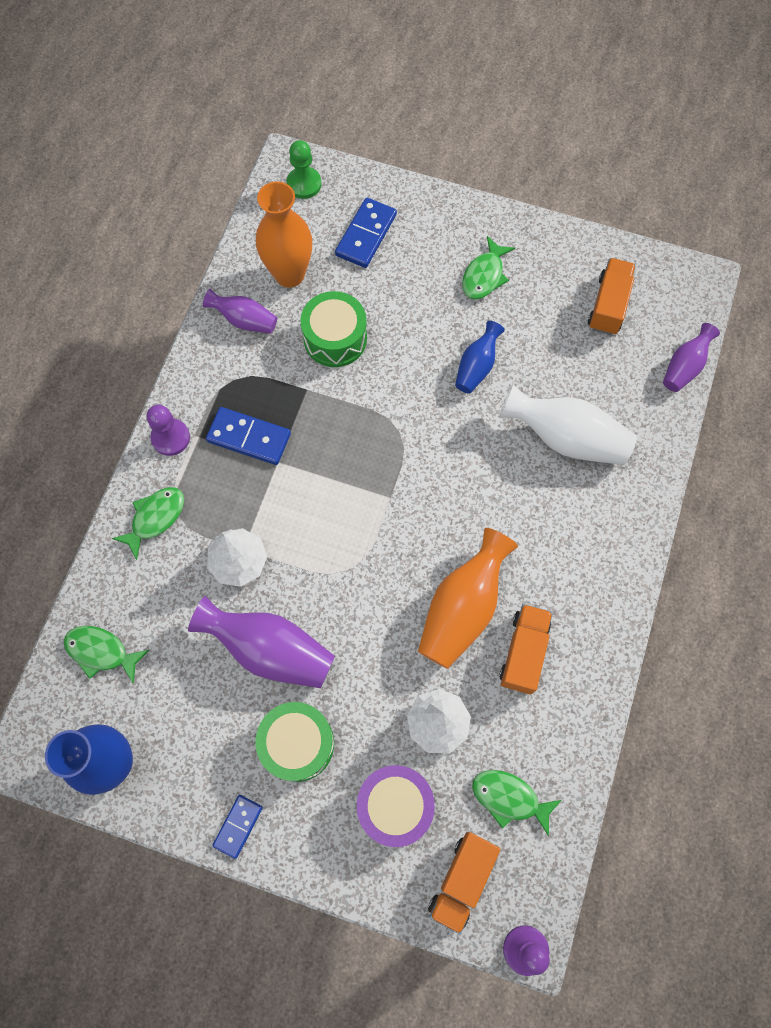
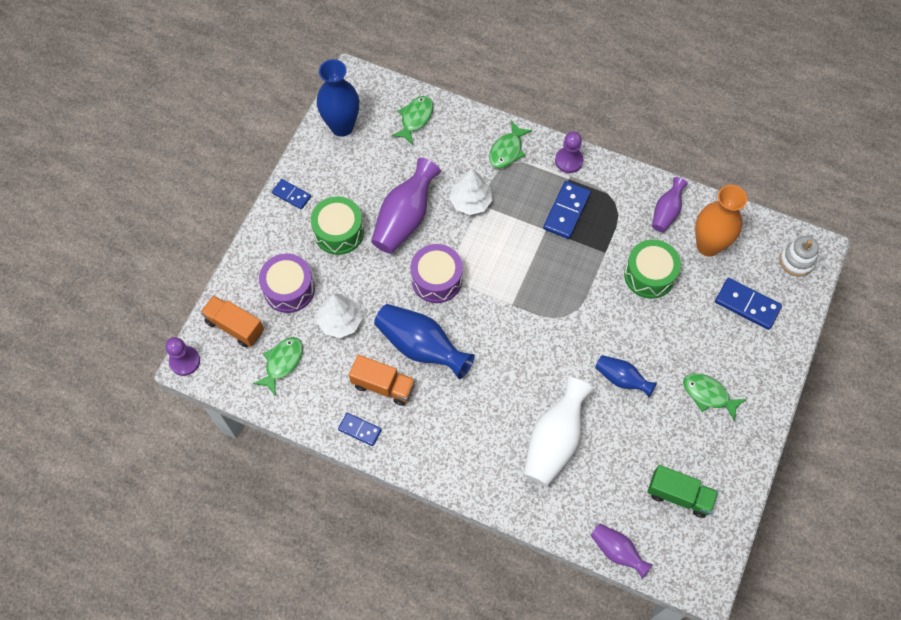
camera: 95 degrees right, 5 degrees down
green fish [112,487,184,560] -> green fish turned 75 degrees clockwise [489,120,532,169]
green pawn [287,140,322,199] -> white stacking toy [779,236,819,277]
orange vase [418,528,518,669] -> blue vase [374,304,475,379]
orange truck [588,258,636,335] -> green truck [647,465,718,518]
none -> blue domino [338,413,382,446]
none -> purple drum [410,244,463,303]

